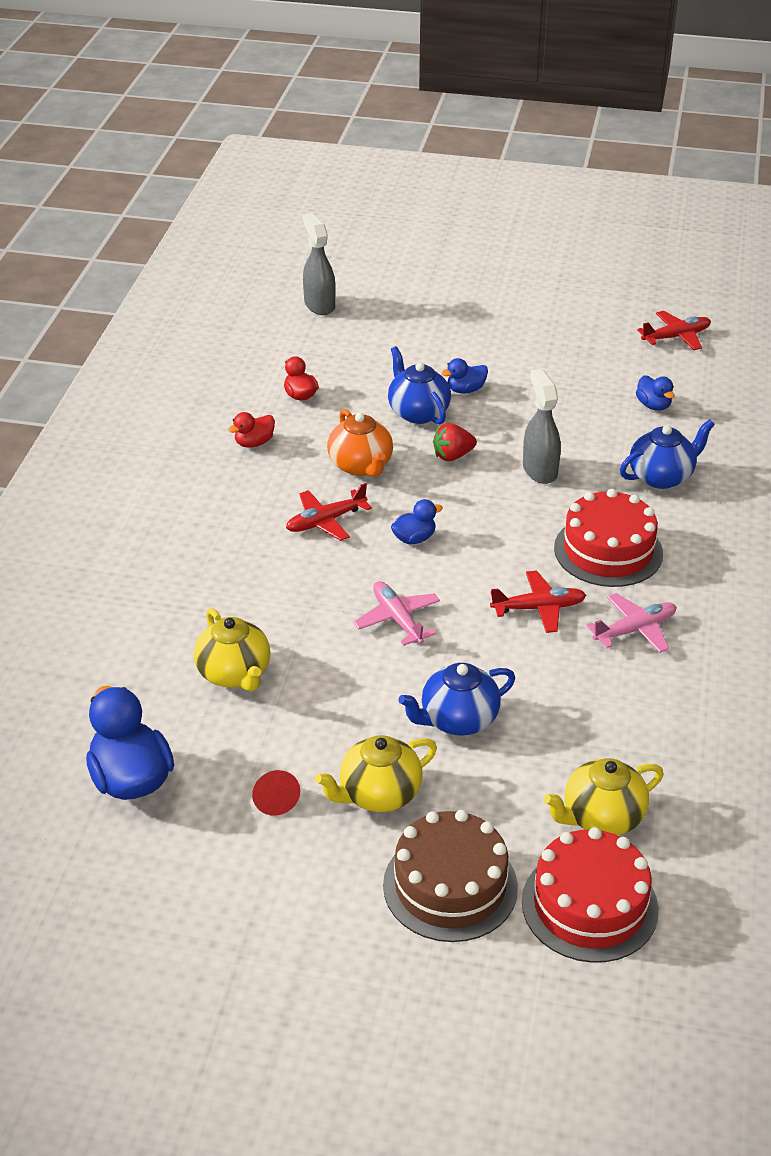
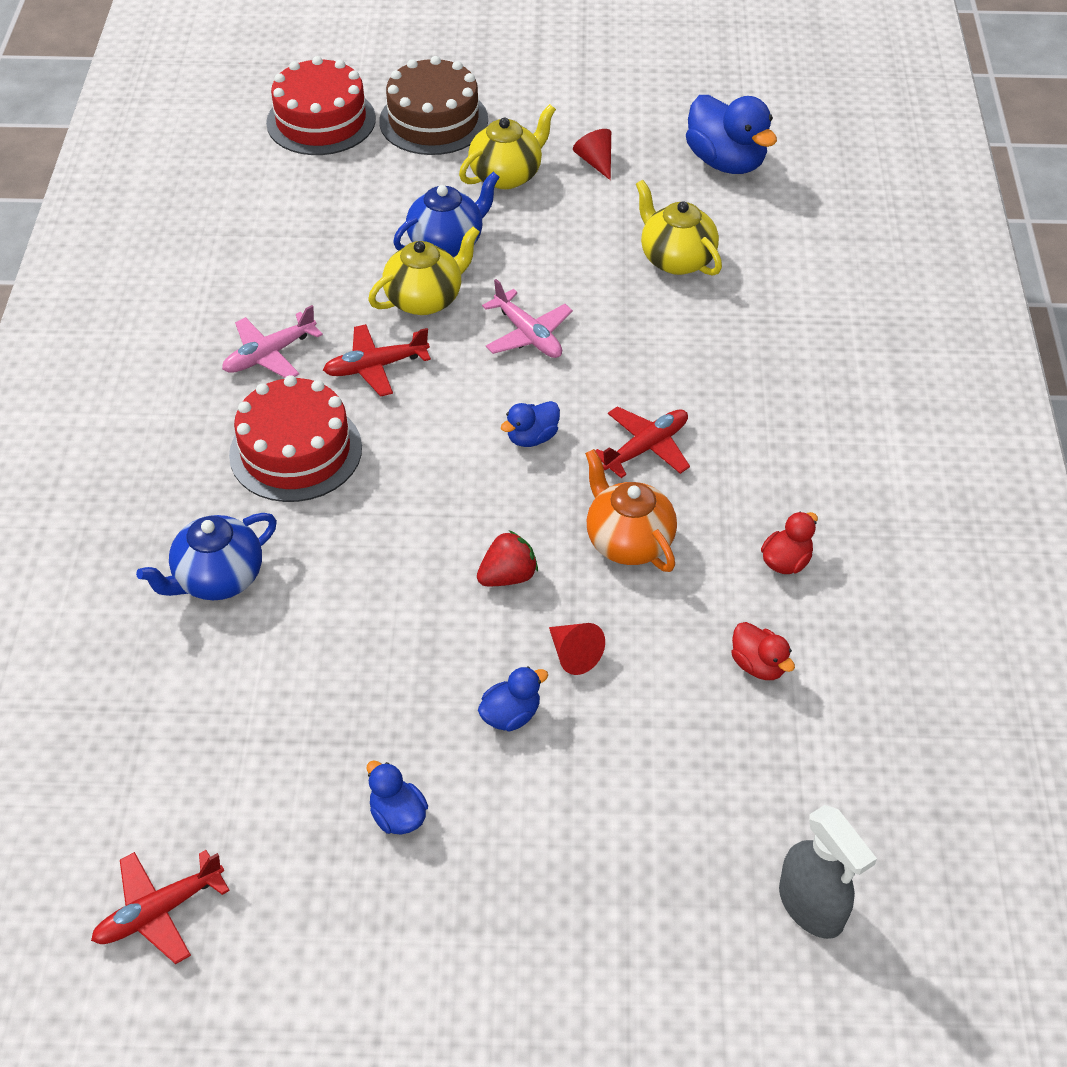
camera: 170 degrees right, 10 degrees up
blue teapot [388,346,451,424] -> red cone [549,623,605,675]
grey spray bottle [523,369,561,484] -> none
yellow teapot [543,758,663,836] -> yellow teapot moved to [368,227,480,315]
blue duck [636,375,675,411] -> blue duck moved to [367,761,428,835]

